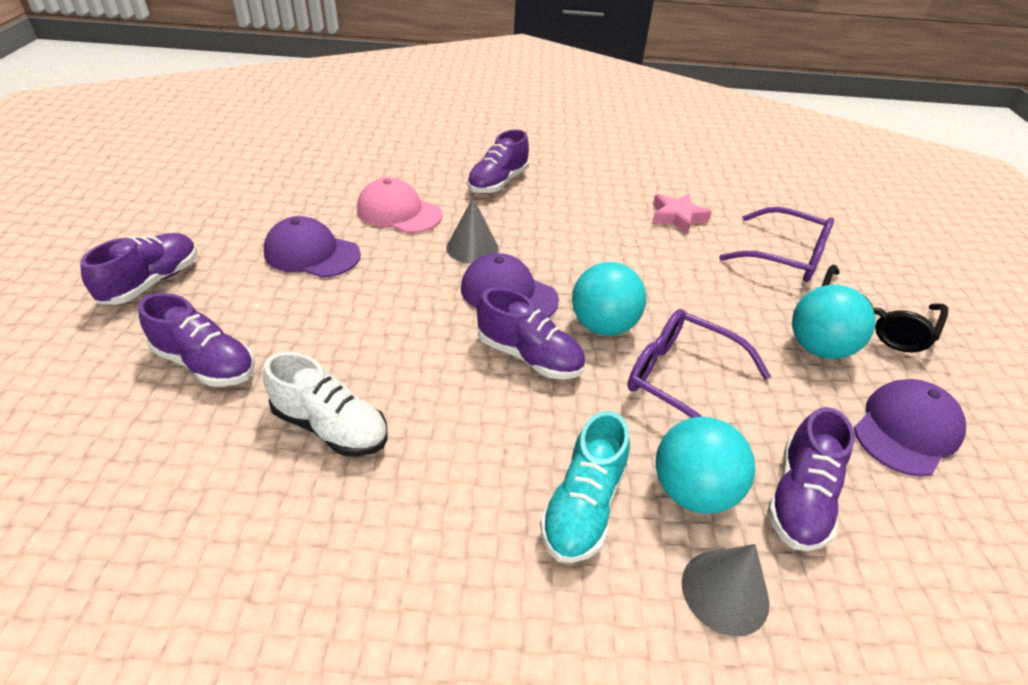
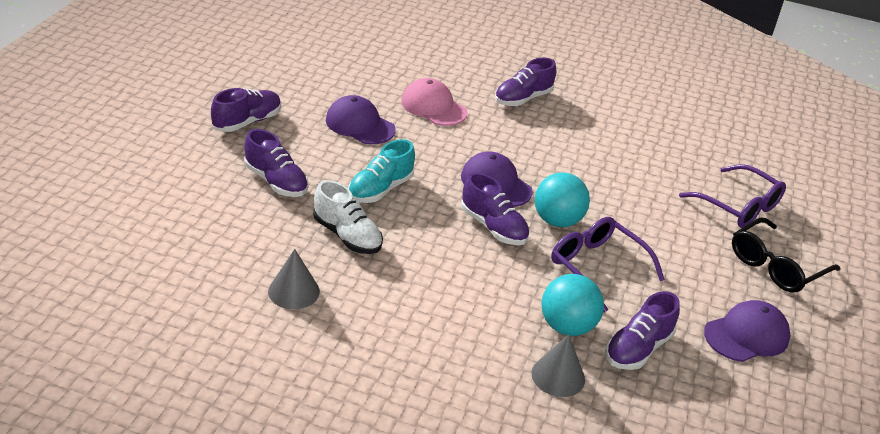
camera: 15 degrees right, 5 degrees down
grey cone [446,198,499,264] -> grey cone moved to [268,249,320,309]
turquoise shoe [540,411,630,563] -> turquoise shoe moved to [348,139,415,203]
pink star [652,194,712,235] -> none
turquoise ball [792,285,875,359] -> none

